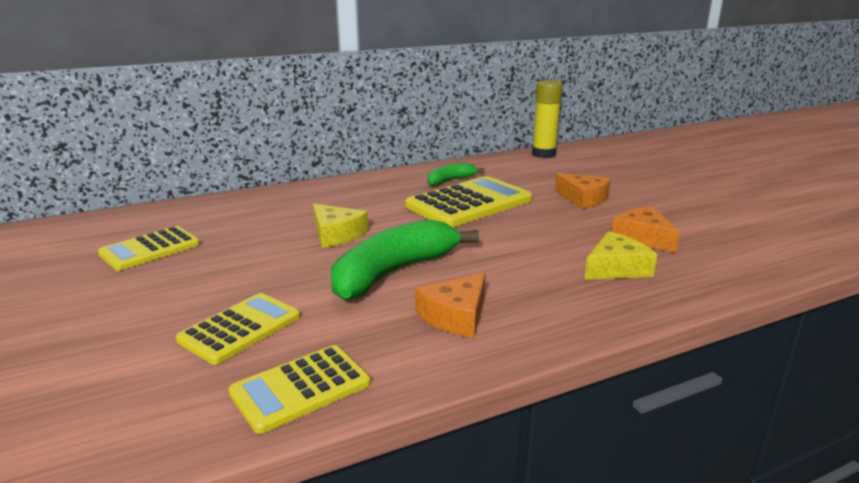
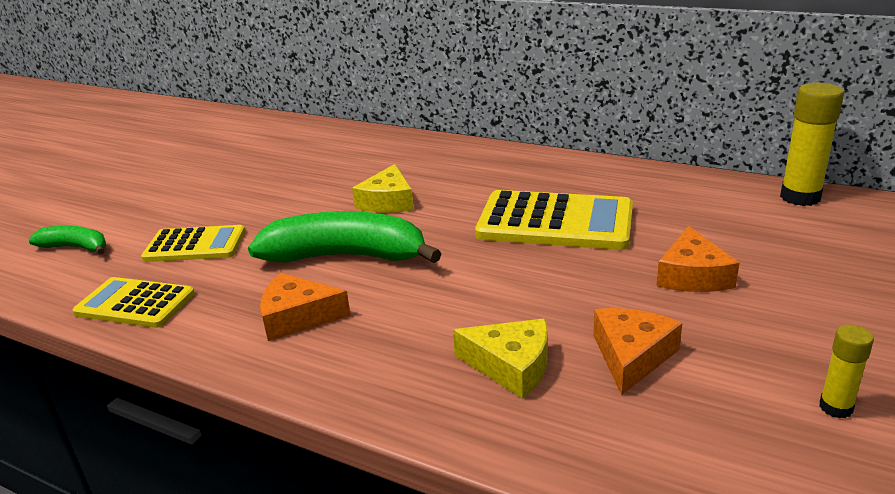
camera: 55 degrees right, 5 degrees up
yellow calculator [98,226,200,271] -> none
green banana [427,163,484,186] -> green banana moved to [29,225,106,255]
none -> yellow glue stick [819,325,874,418]

